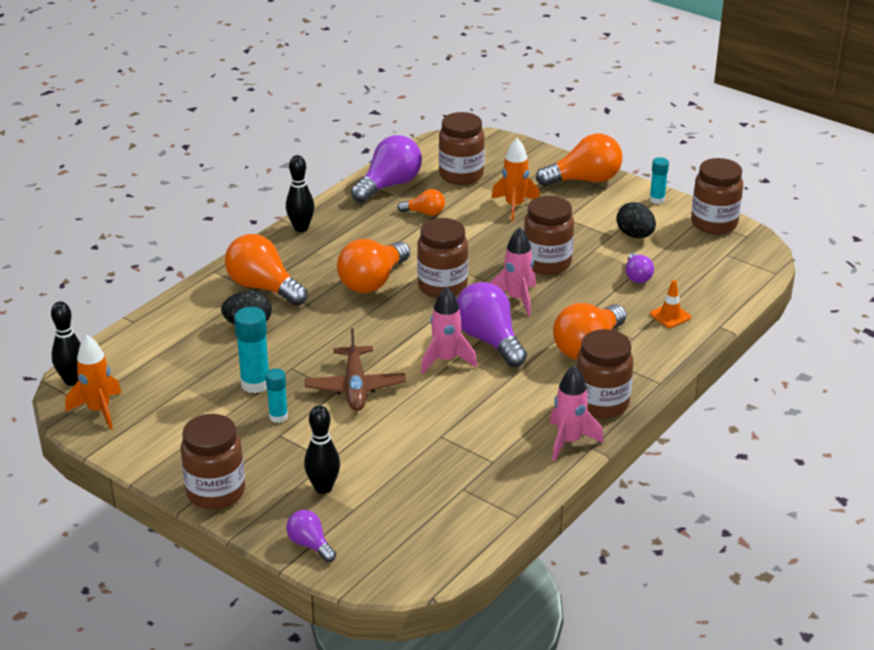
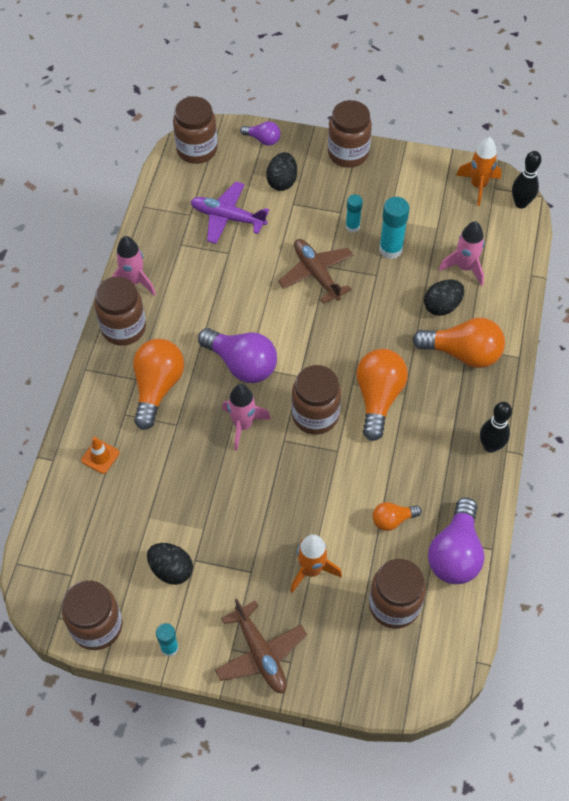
camera: 155 degrees right, 25 degrees up
black bowling pin [304,405,340,494] -> black egg [266,152,297,191]
pink rocket [421,286,477,374] -> pink rocket moved to [439,221,484,286]
brown jar [524,196,574,275] -> brown jar moved to [173,96,218,164]
orange light bulb [536,133,622,186] -> brown plane [215,599,307,693]
purple light bulb [626,253,654,283] -> none
none -> purple plane [191,182,269,244]

